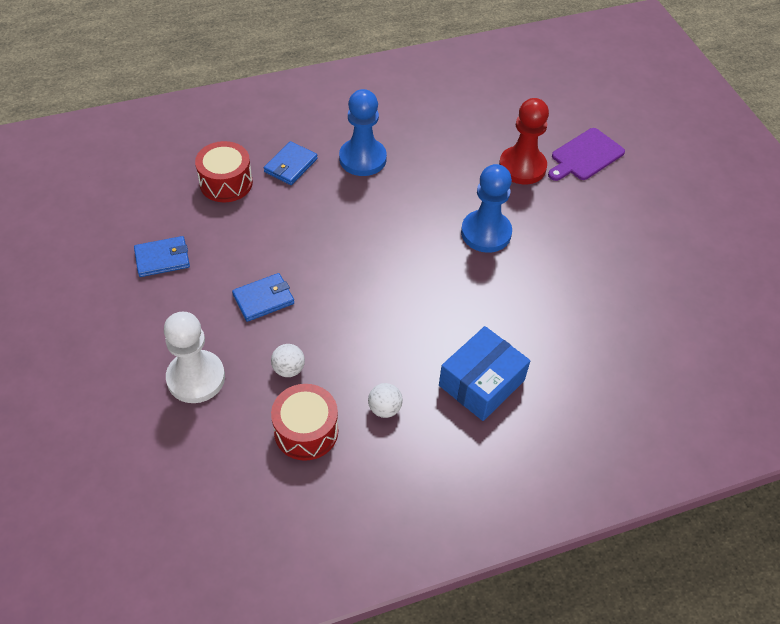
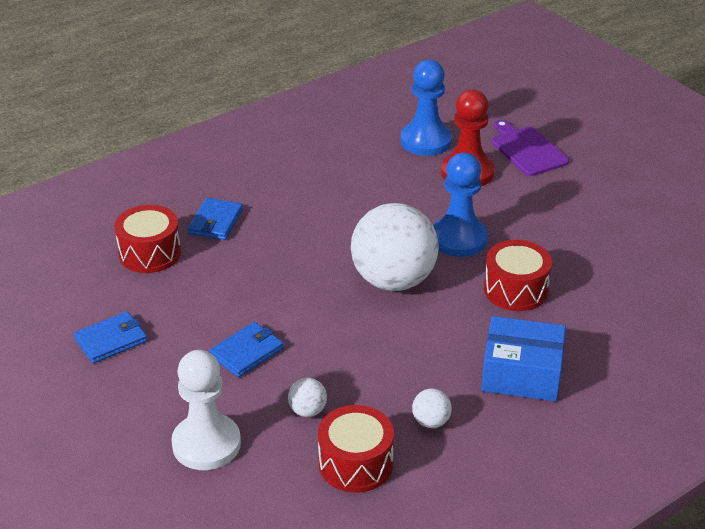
camera: 15 degrees left, 15 degrees down
blue pawn [339,89,387,176] -> blue pawn moved to [400,60,452,156]
blue box [439,326,530,421] -> blue box turned 75 degrees clockwise [481,316,566,402]
purple cutting board [548,128,625,181] -> purple cutting board turned 120 degrees clockwise [492,120,569,176]
none -> white ball [351,203,439,291]
none -> red drum [484,240,552,311]

